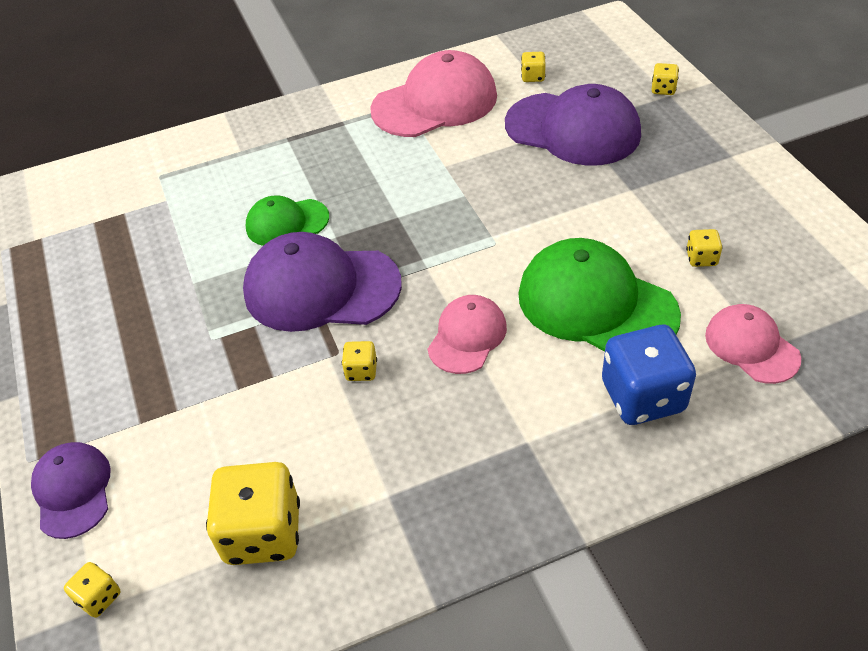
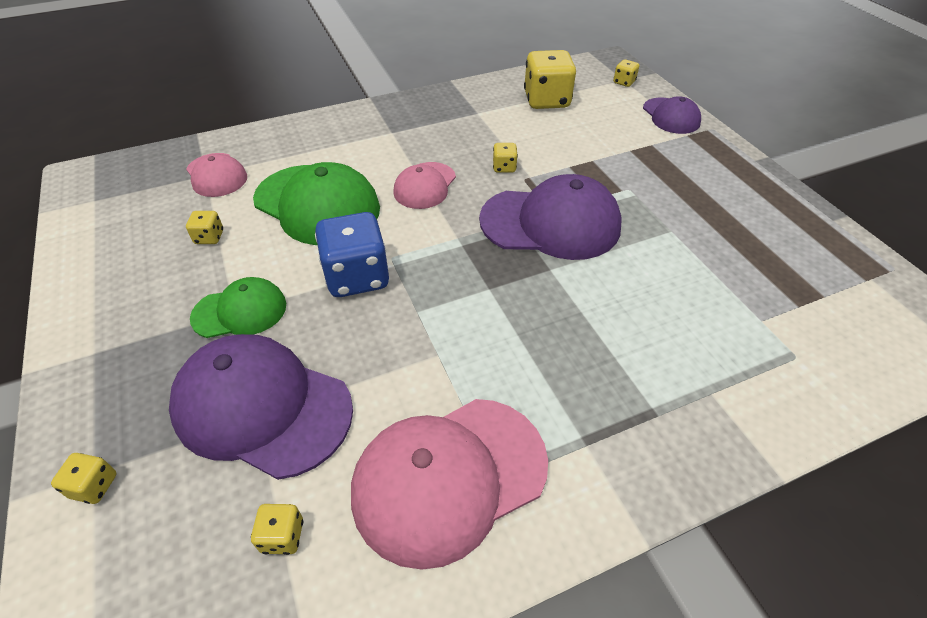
camera: 175 degrees right, 0 degrees up
green cap [246,195,329,246] -> green cap moved to [190,277,286,338]
blue dice [602,325,696,425] -> blue dice moved to [315,212,389,297]

